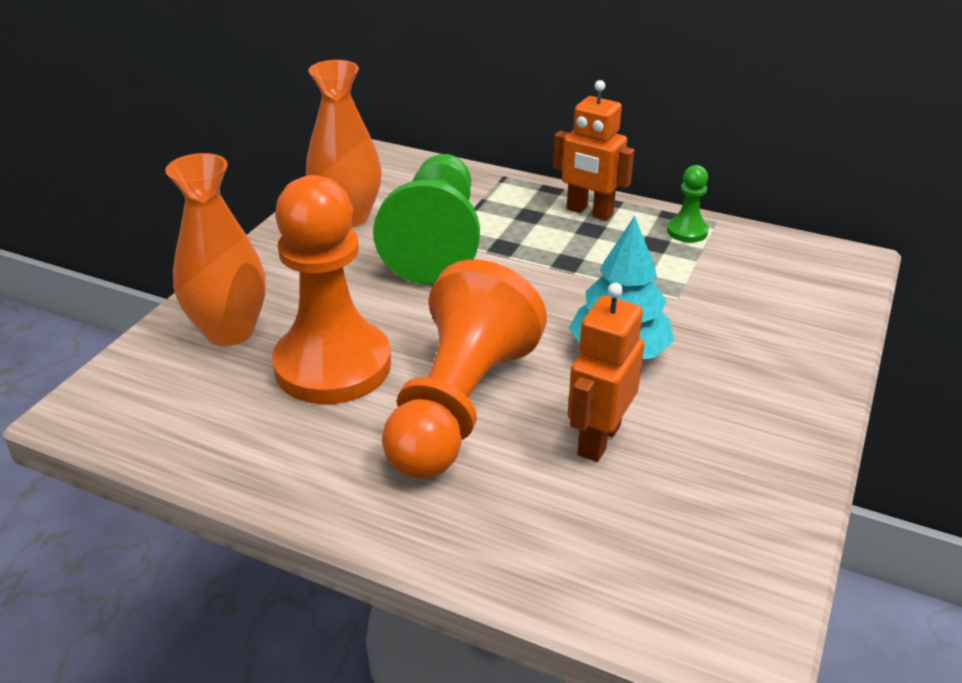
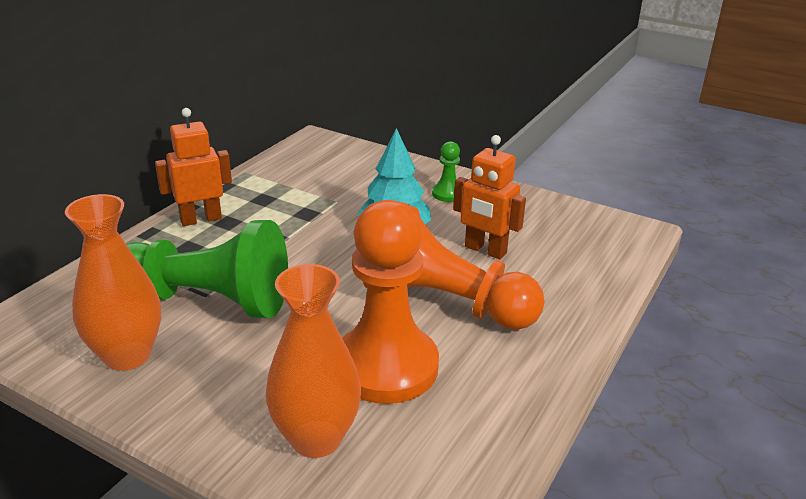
camera: 85 degrees left, 5 degrees down
orange robot [553,80,635,221] -> orange robot turned 150 degrees counterclockwise [155,108,232,226]
green pawn [667,165,709,242] -> green pawn moved to [432,141,460,202]

